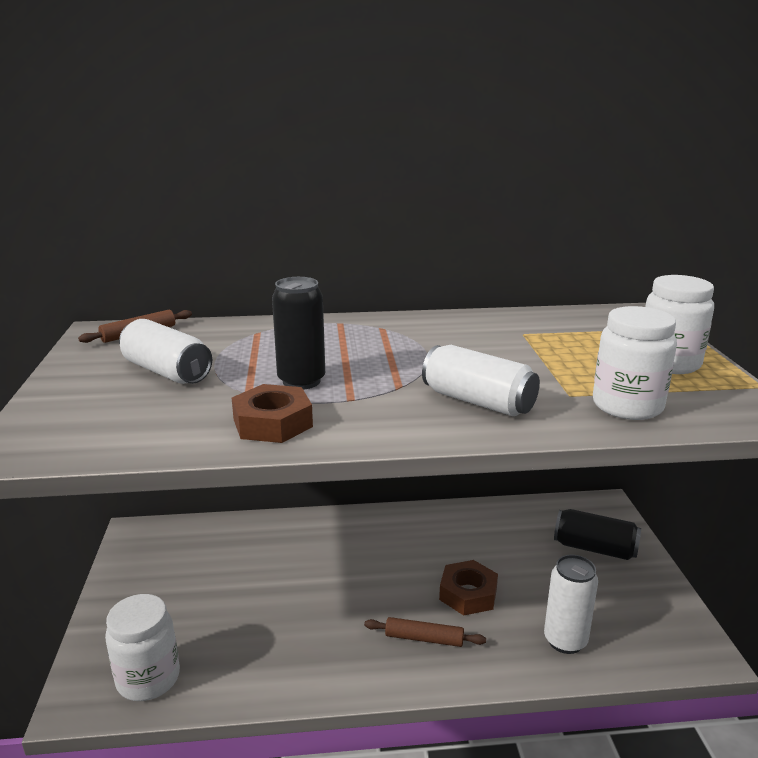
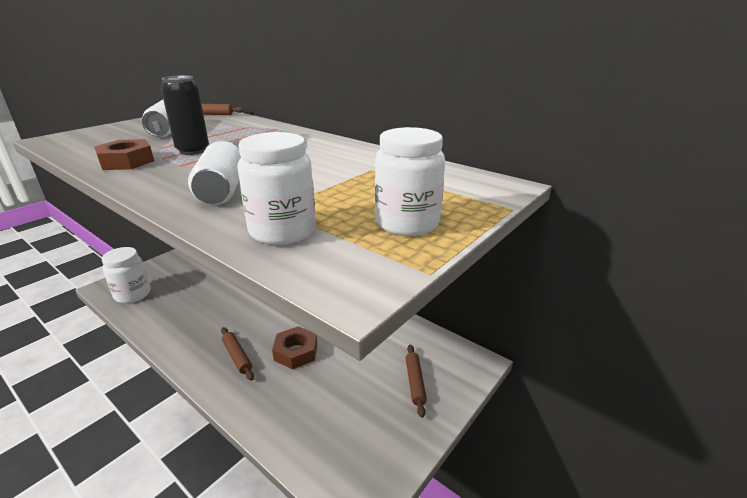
camera: 45 degrees right, 5 degrees up
white can [544,555,598,654] -> none
black can [554,509,641,560] -> brown rolling pin [406,344,427,418]

